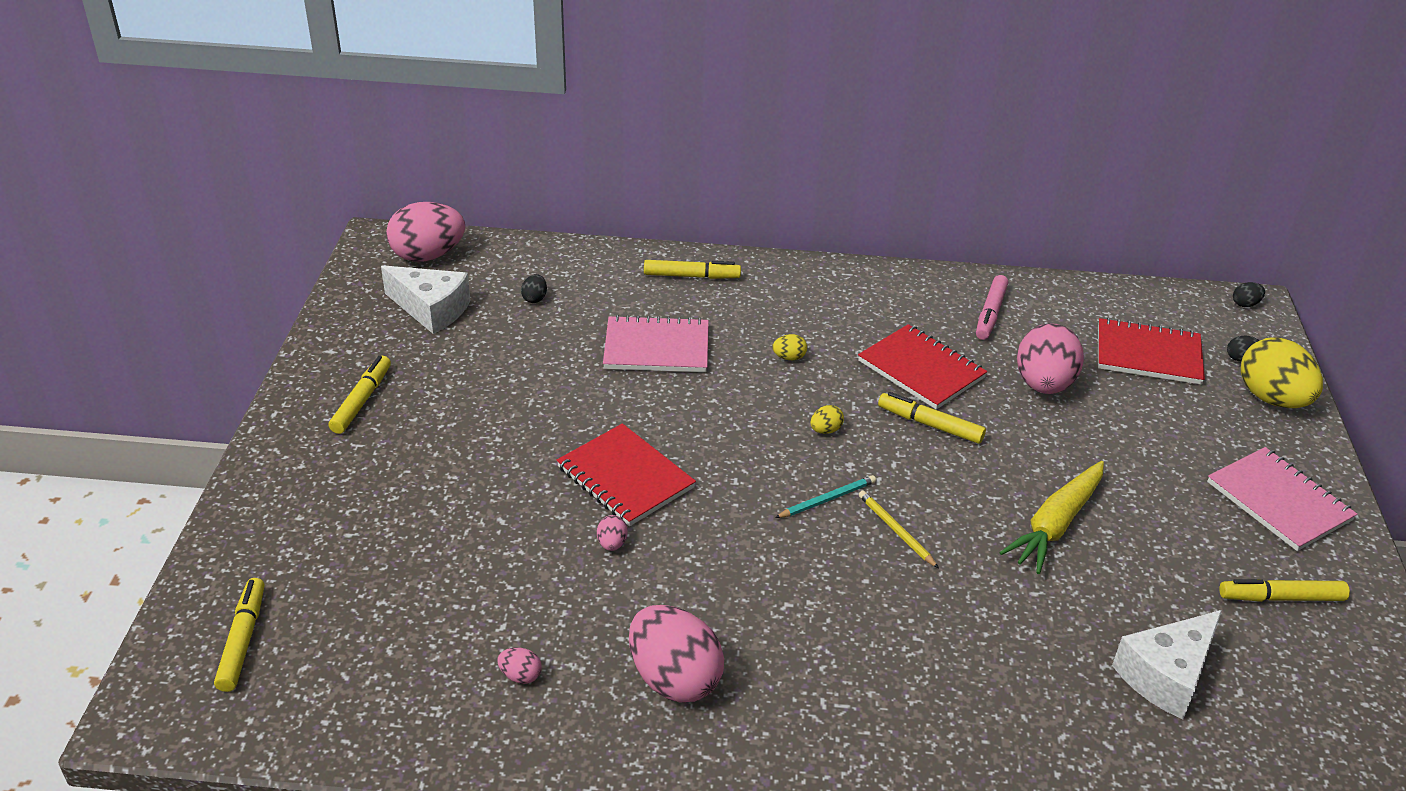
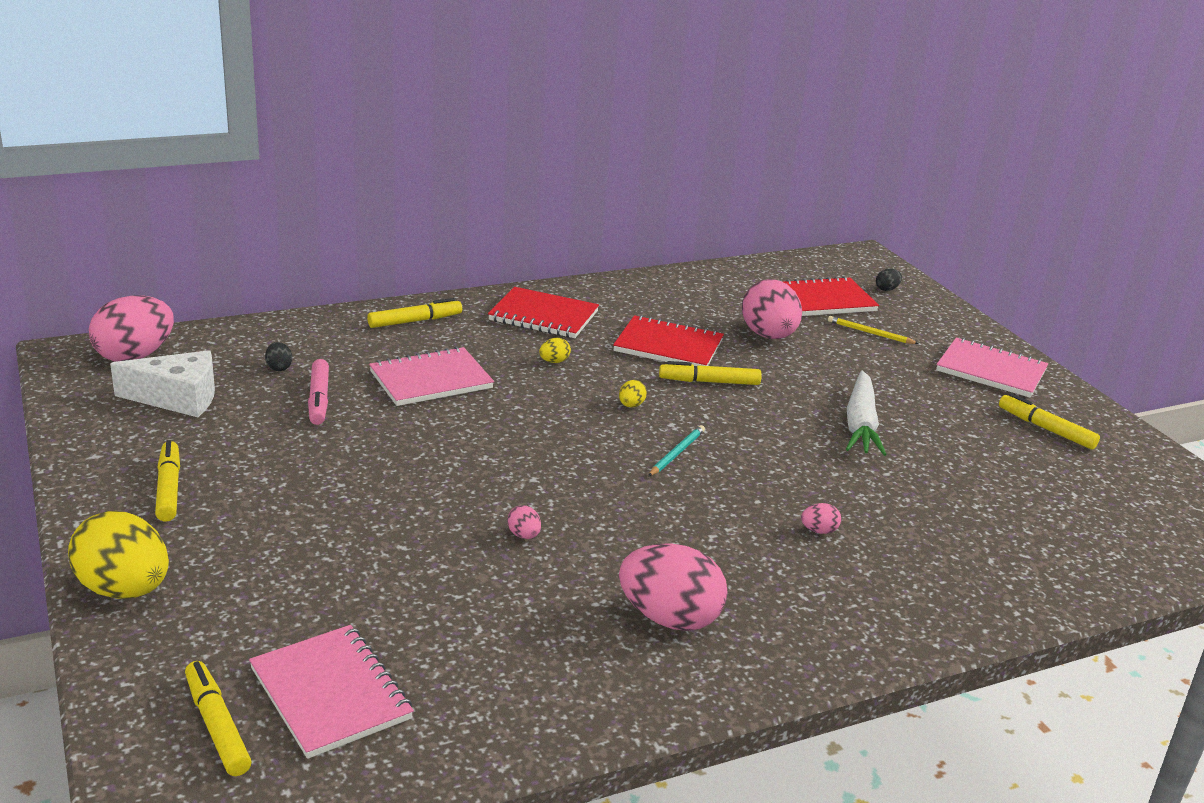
camera: 30 degrees left, 10 degrees down
pink egg [497,647,542,684] -> pink egg moved to [801,503,841,534]
red notebook [556,423,696,526] -> red notebook moved to [488,287,599,338]
yellow pencil [859,491,939,568] -> yellow pencil moved to [828,316,919,344]
pink marker [976,275,1008,340] -> pink marker moved to [308,359,329,425]
yellow carrot [999,461,1104,574] -> white carrot [846,371,887,456]
white cheese [1112,610,1222,719] -> none
yellow marker [1219,579,1350,602] -> yellow marker turned 75 degrees clockwise [999,393,1100,450]
black egg [1233,282,1265,307] -> none
yellow egg [1241,337,1323,408] -> yellow egg moved to [68,511,169,599]
none -> pink notebook [249,625,414,759]

